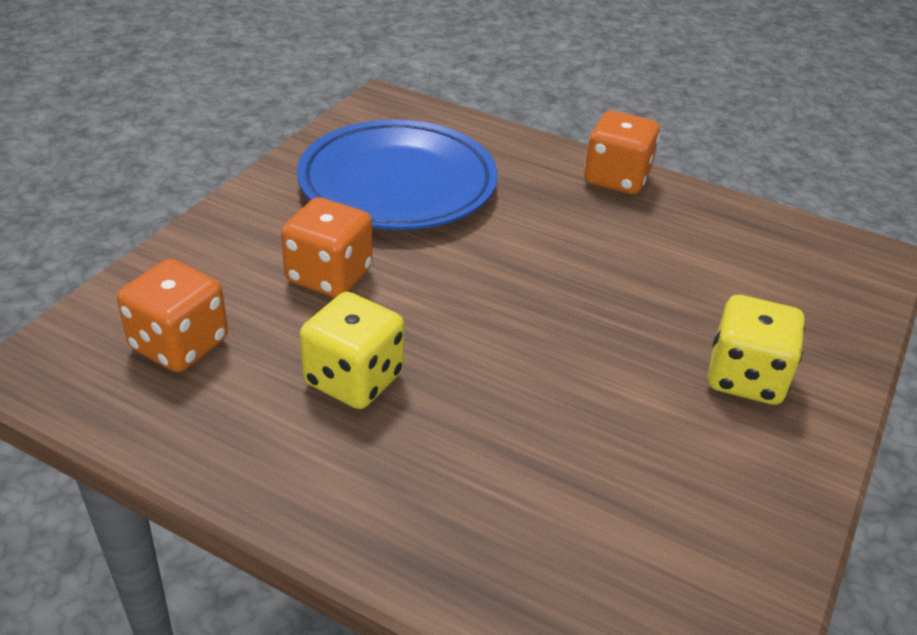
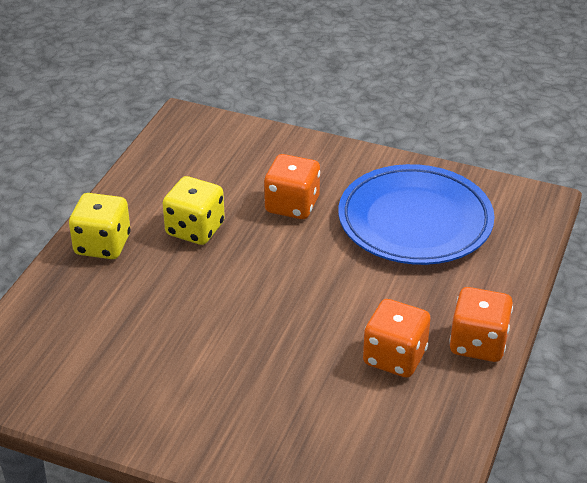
camera: 85 degrees right, 0 degrees up
orange dice [117,259,228,372] -> orange dice moved to [363,299,431,378]
yellow dice [708,295,805,405] -> yellow dice moved to [69,193,130,259]

